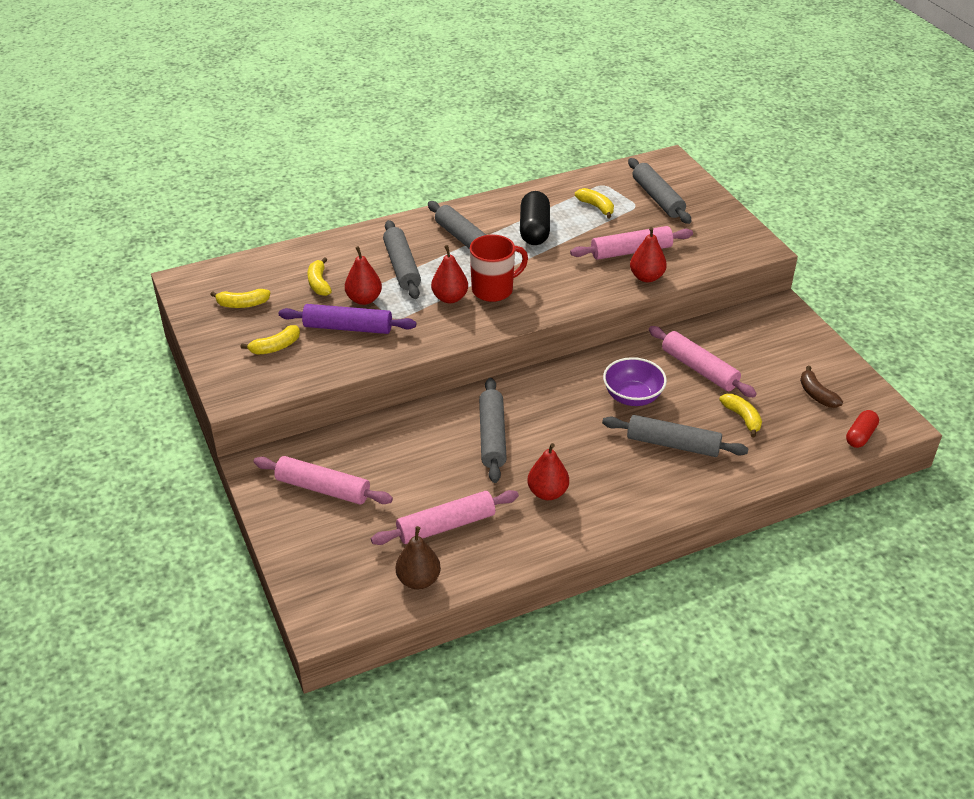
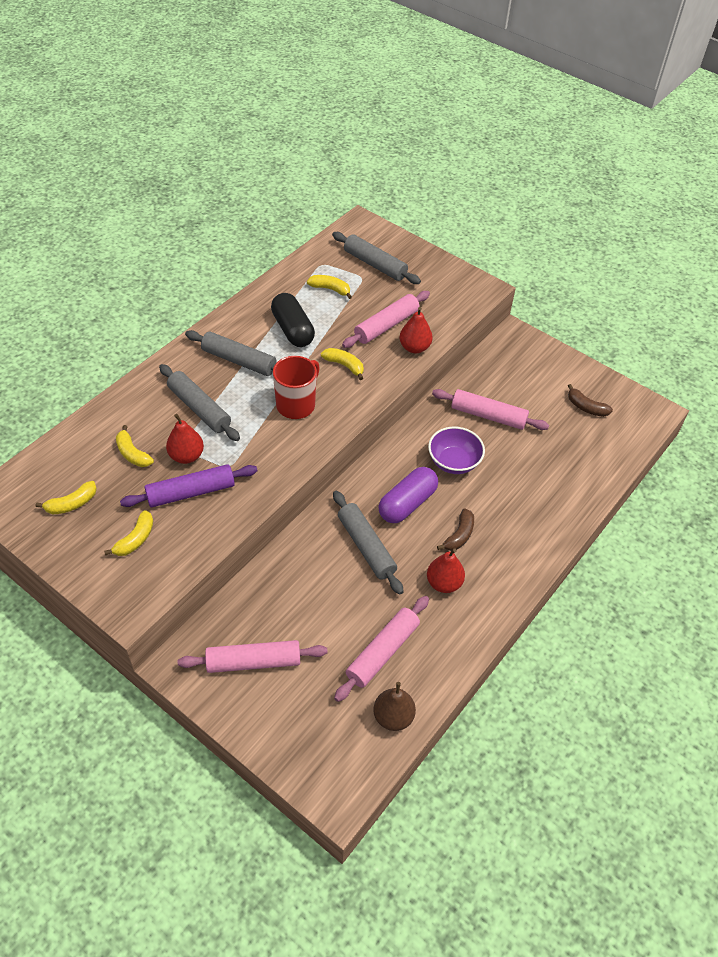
camera: 30 degrees left, 10 degrees up
red pear [431,245,468,303] -> none
grey rolling pin [602,415,749,457] -> none
yellow banana [719,394,762,437] -> yellow banana moved to [321,348,364,380]
red capsule [846,410,879,448] -> none
none -> purple capsule [379,467,438,523]
none -> brown banana [437,508,474,551]

